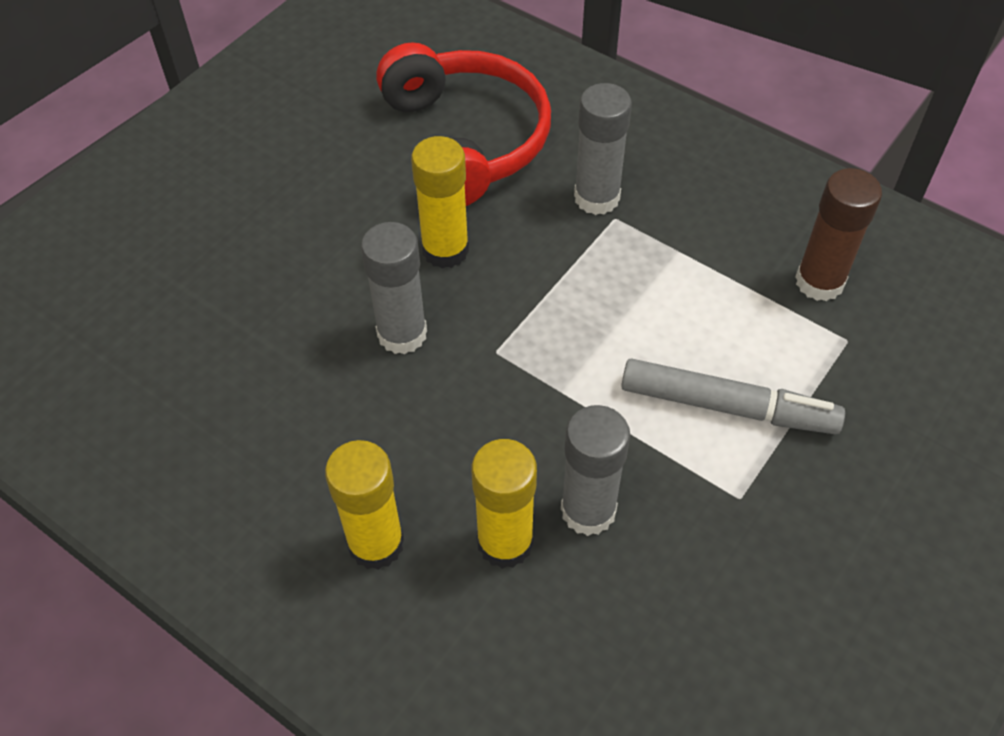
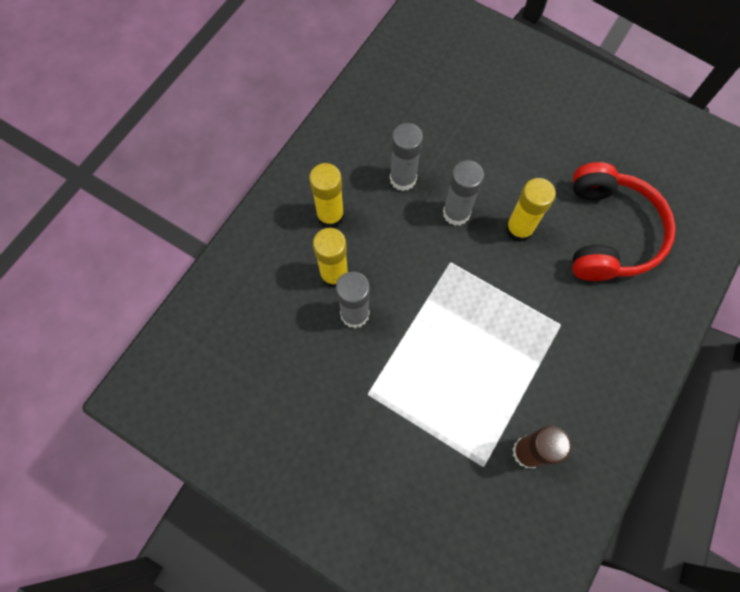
camera: 85 degrees right, 15 degrees up
red headphones [376,42,551,206] -> red headphones turned 60 degrees counterclockwise [573,162,676,281]
grey glue stick [574,83,632,215] -> grey glue stick moved to [390,123,423,191]
grey marker [621,358,845,434] -> none

